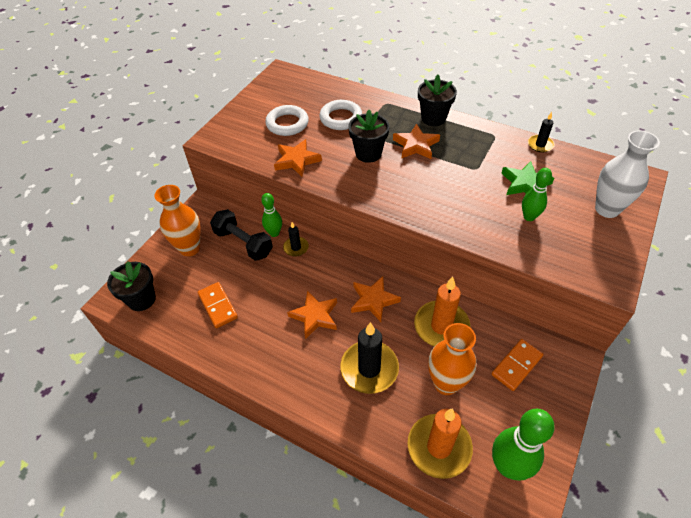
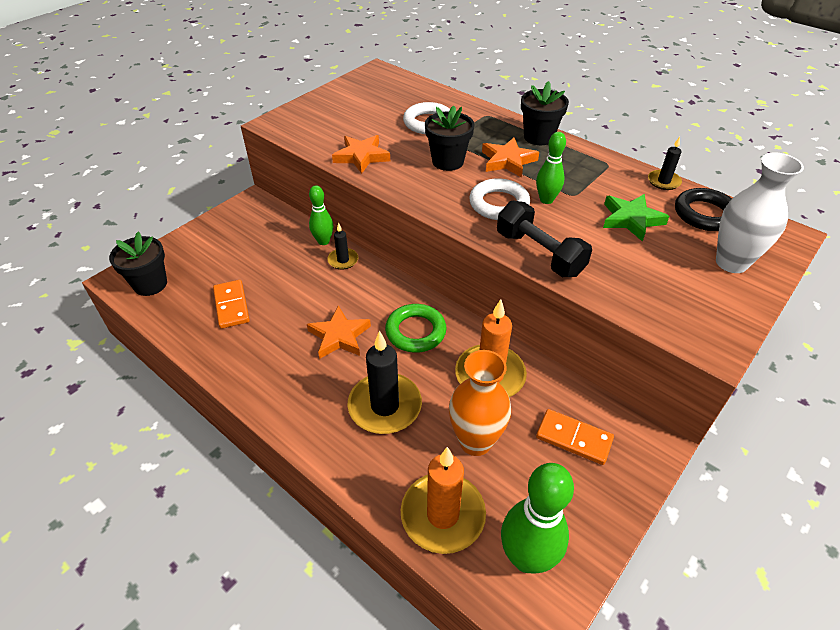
camera: 10 degrees right, 5 degrees down
orange vase [154,185,200,256] -> none
black dumbbell [210,209,273,261] -> black dumbbell moved to [497,200,592,277]
white ring [265,105,309,136] -> white ring moved to [469,178,530,220]
orange star [351,276,401,322] -> green ring [385,304,446,353]
orange domino [492,339,543,391] -> orange domino turned 60 degrees clockwise [536,409,614,465]
green bowling pin [522,168,552,221] -> green bowling pin moved to [536,132,566,204]
none -> black ring [675,188,732,231]

